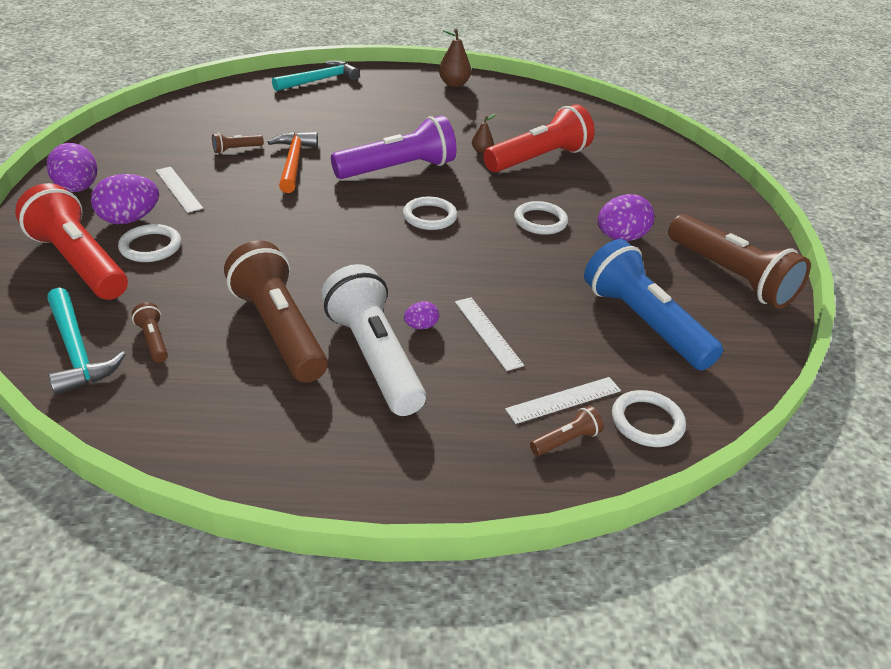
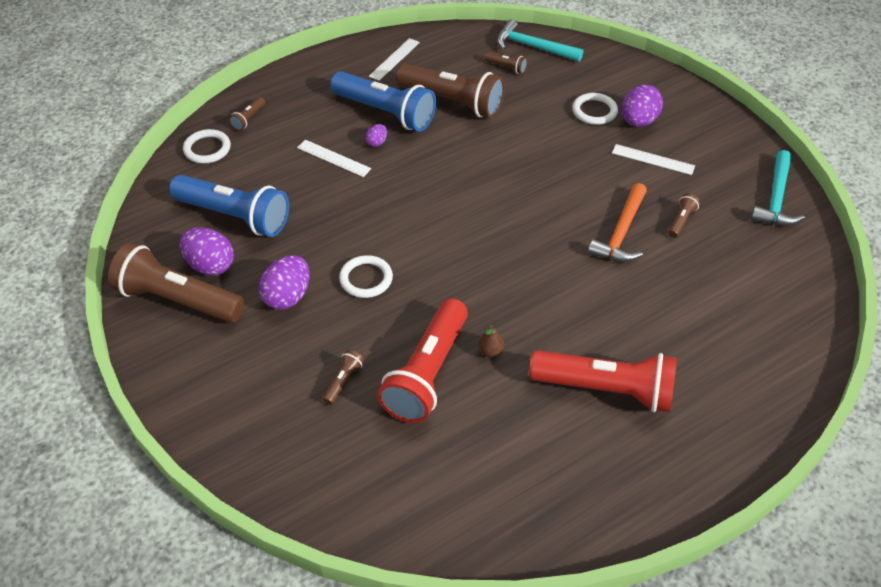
camera: 150 degrees right, 10 degrees up
red flashlight [15,183,128,300] -> red flashlight moved to [529,350,677,412]
purple egg [47,143,97,192] -> purple egg moved to [180,227,234,276]
orange hammer [268,132,318,193] -> orange hammer turned 60 degrees clockwise [588,183,647,262]
turquoise hammer [272,60,360,91] -> turquoise hammer moved to [751,150,805,226]
white flashlight [321,264,426,416] -> blue flashlight [330,71,436,132]
purple flashlight [331,116,457,179] -> none
white ring [403,196,457,230] -> none
brown pear [439,29,471,87] -> none
white ruler [505,377,621,424] -> white ruler moved to [369,38,420,81]
none -> brown flashlight [322,350,365,405]

